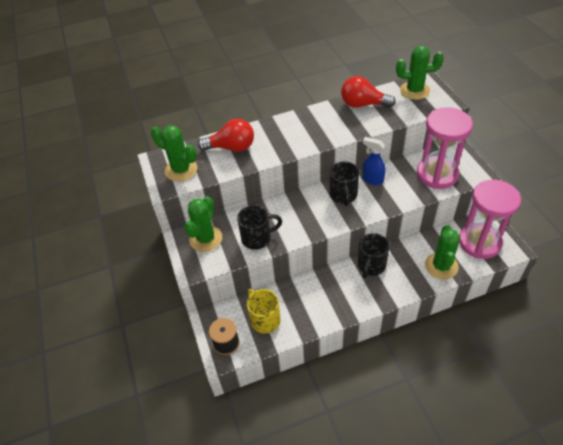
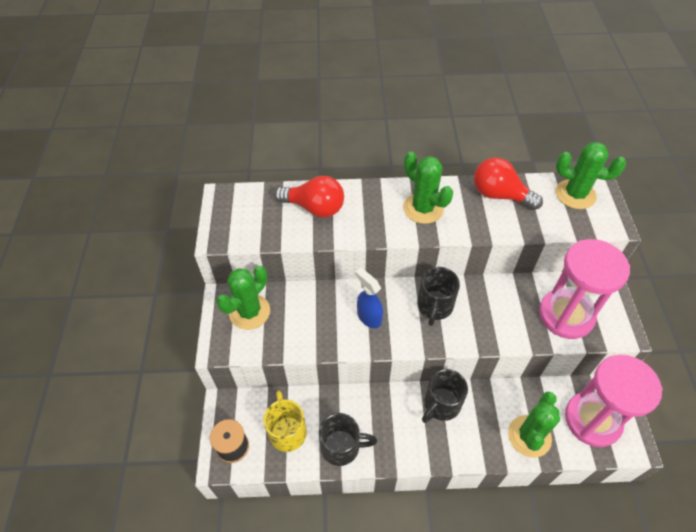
camera: 15 degrees right, 5 degrees up
green cactus [151,125,197,181] -> green cactus moved to [403,152,453,224]
black mug [237,205,282,249] -> black mug moved to [319,413,377,466]
blue spray bottle [362,137,386,185] -> blue spray bottle moved to [355,268,383,328]

